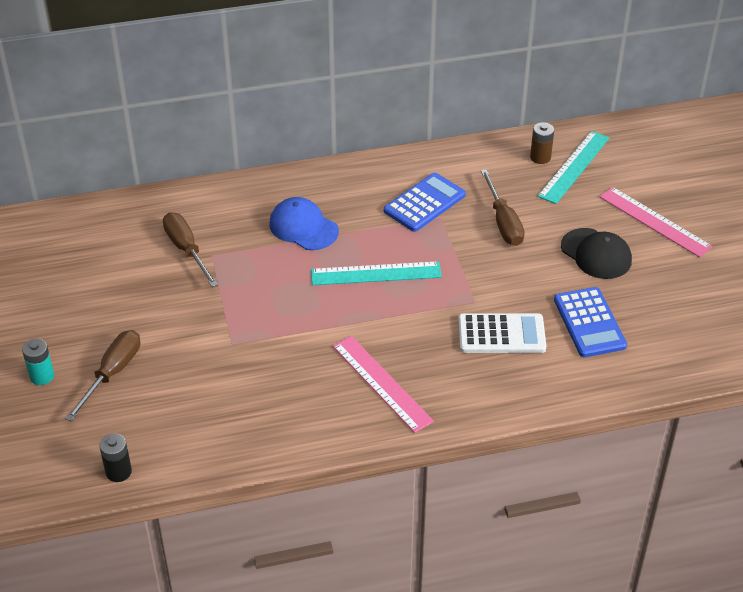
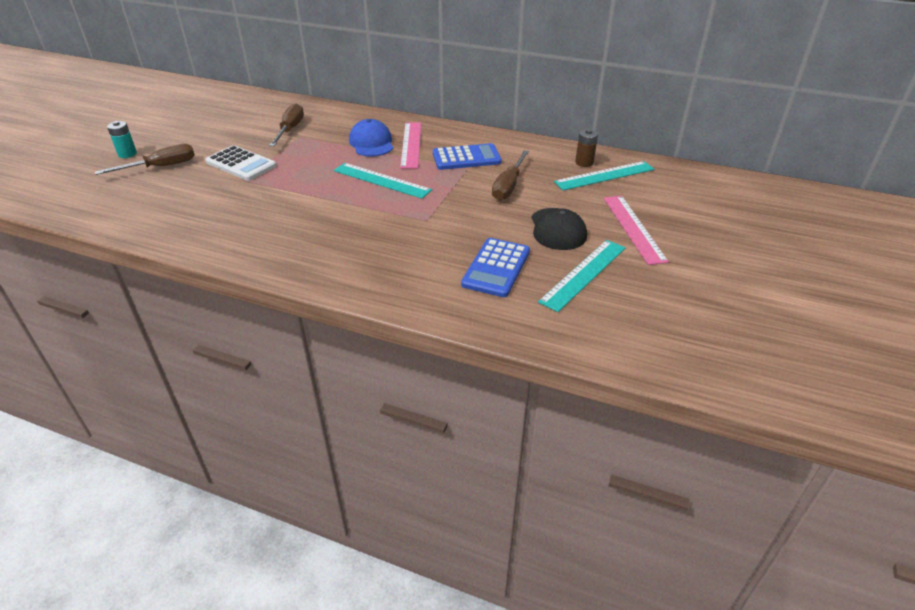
camera: 35 degrees right, 5 degrees down
black battery [99,433,132,482] -> none
pink ruler [333,336,434,433] -> pink ruler moved to [400,122,421,169]
white calculator [458,313,546,353] -> white calculator moved to [205,145,277,181]
none -> turquoise ruler [538,240,625,312]

